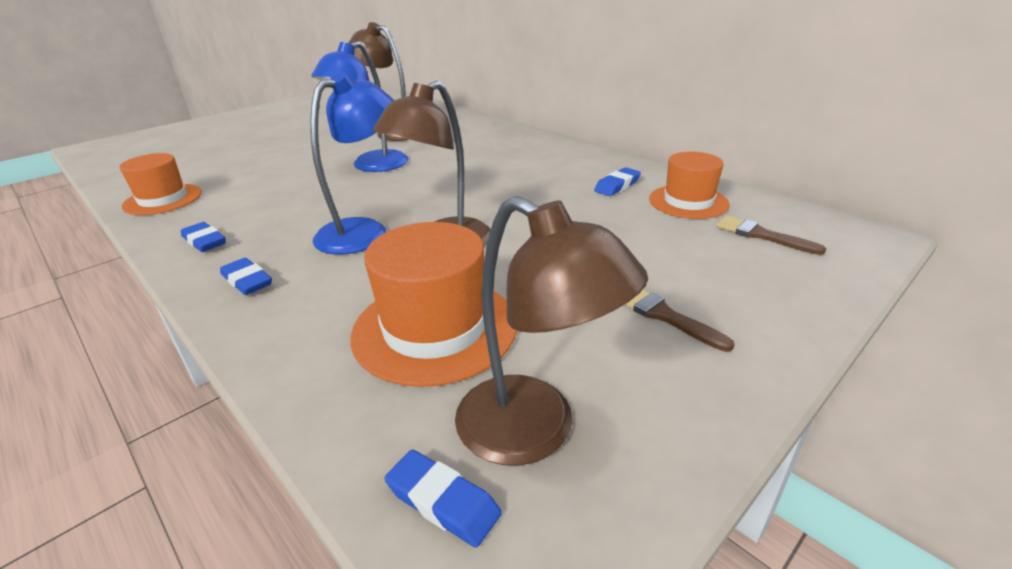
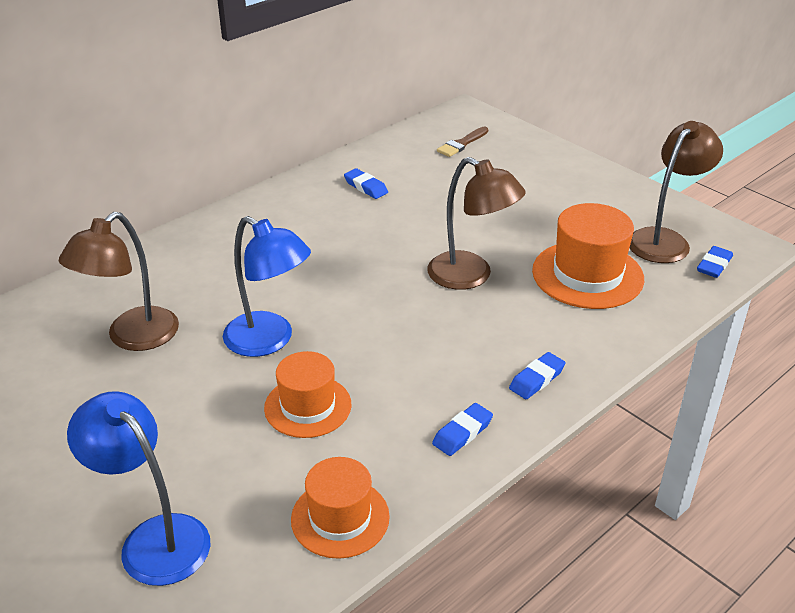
camera: 90 degrees left, 5 degrees up
blue lamp [310,72,394,254] -> blue lamp moved to [67,391,210,586]
brown brush [625,290,735,352] -> none
orange hat [649,152,730,219] -> orange hat moved to [264,351,352,438]

